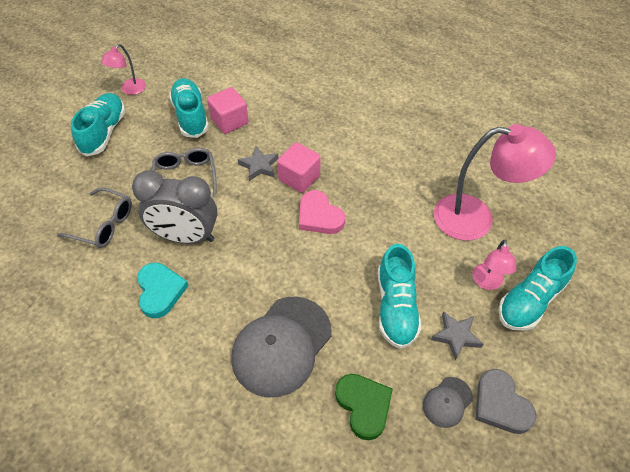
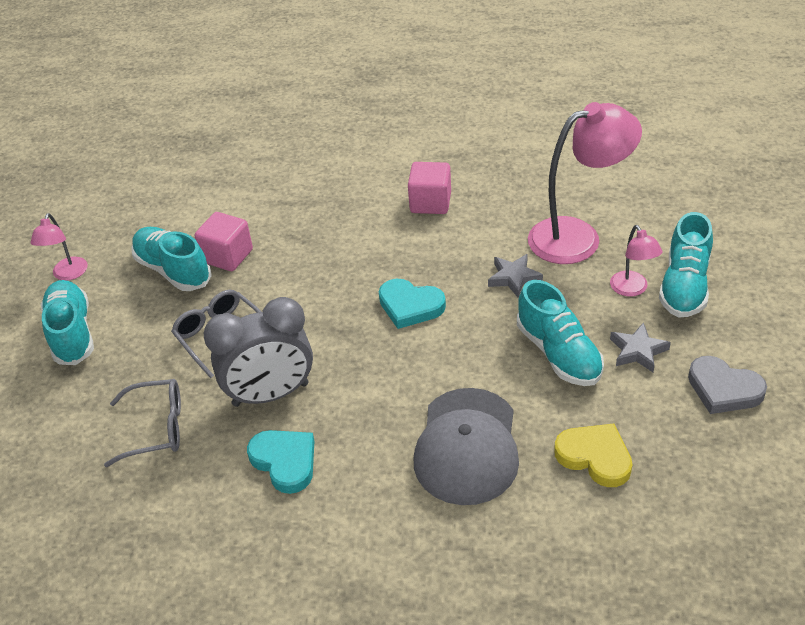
camera: 25 degrees left, 10 degrees down
grey star [238,147,278,181] -> grey star moved to [488,254,543,297]
pink cube [277,142,320,193] -> pink cube moved to [408,162,451,214]
pink heart [299,190,345,234] -> turquoise heart [379,279,446,329]
green heart [335,374,393,440] -> yellow heart [554,424,632,487]
grey cap [423,377,473,428] -> none

